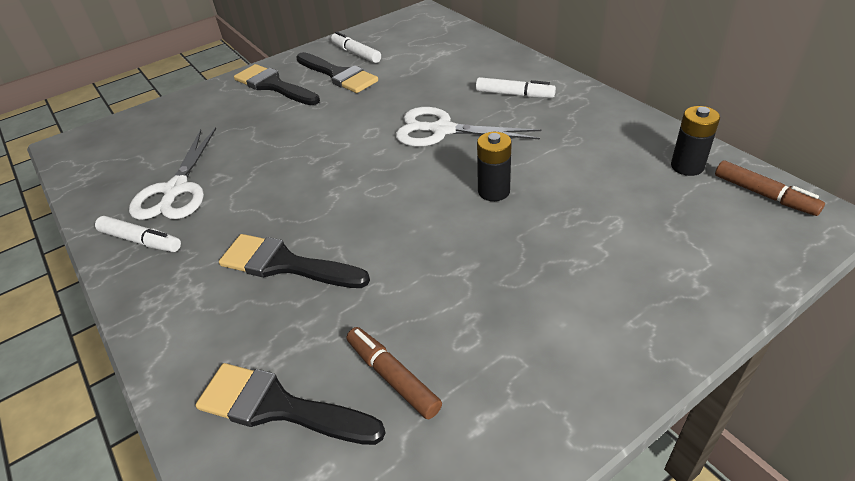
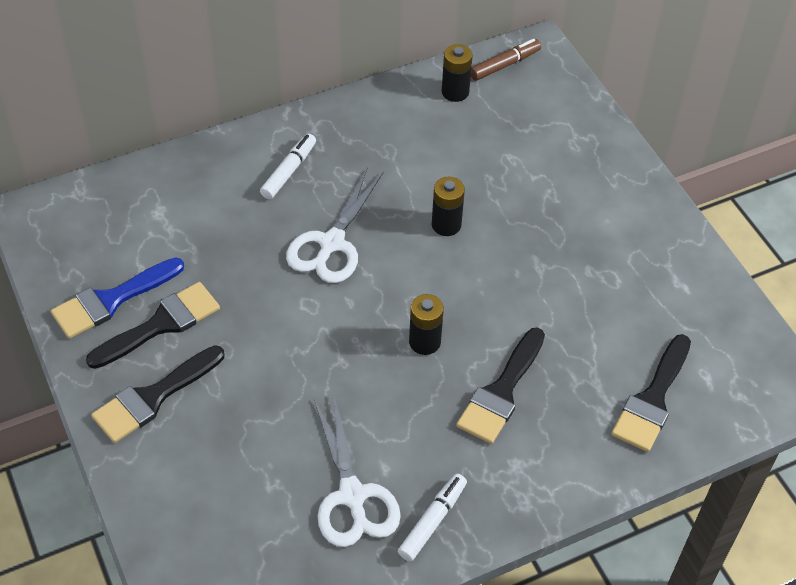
camera: 85 degrees left, 10 degrees up
white scissors [129,127,216,220] -> white scissors turned 60 degrees clockwise [314,393,401,547]
white marker [331,31,381,63] -> blue brush [51,257,184,339]
brown marker [346,327,442,419] -> none
none -> black battery [409,294,444,355]

